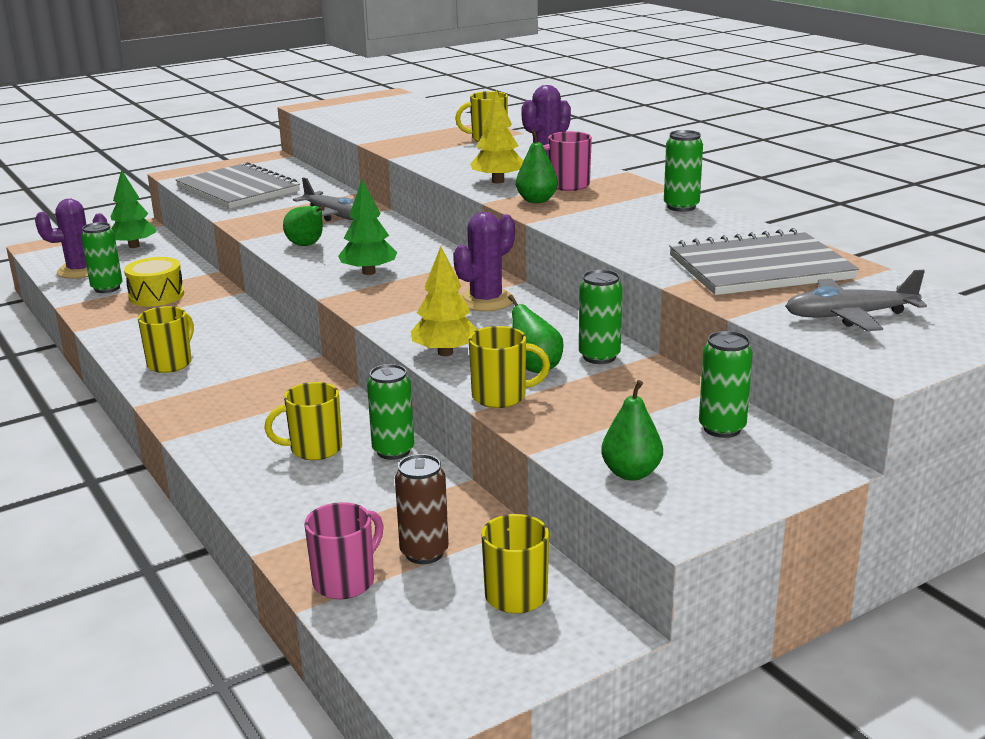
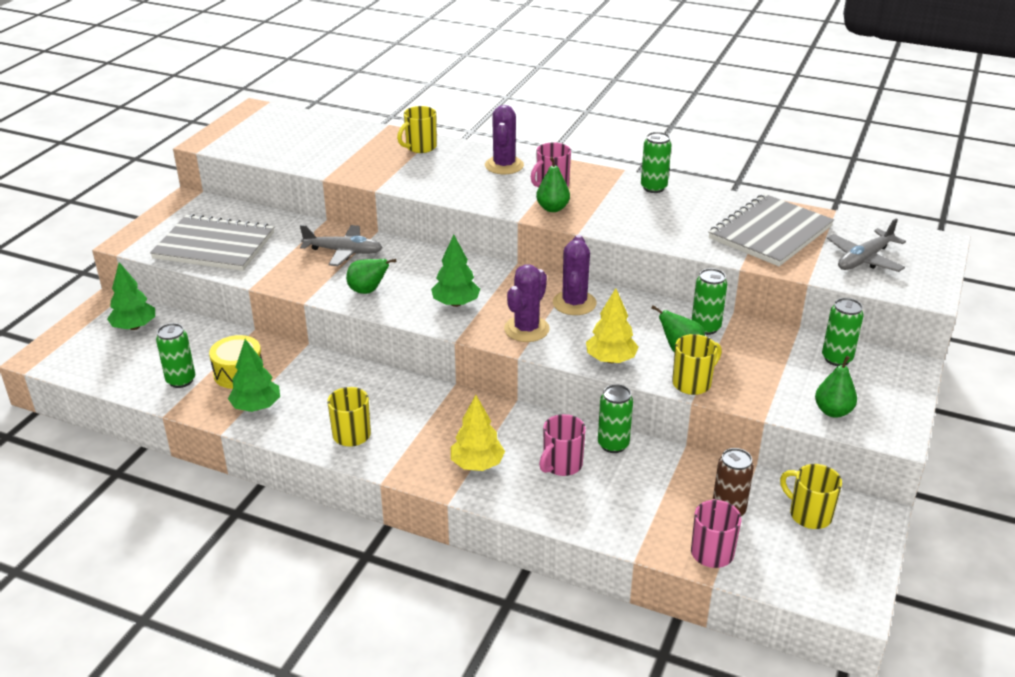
camera: 35 degrees left, 10 degrees up
purple cactus [35,199,107,279] -> purple cactus moved to [504,264,550,342]
yellow mug [264,382,342,460] -> pink mug [539,414,586,476]
yellow tree [470,90,523,183] -> yellow tree moved to [451,395,505,471]
none -> green tree [228,339,280,412]

